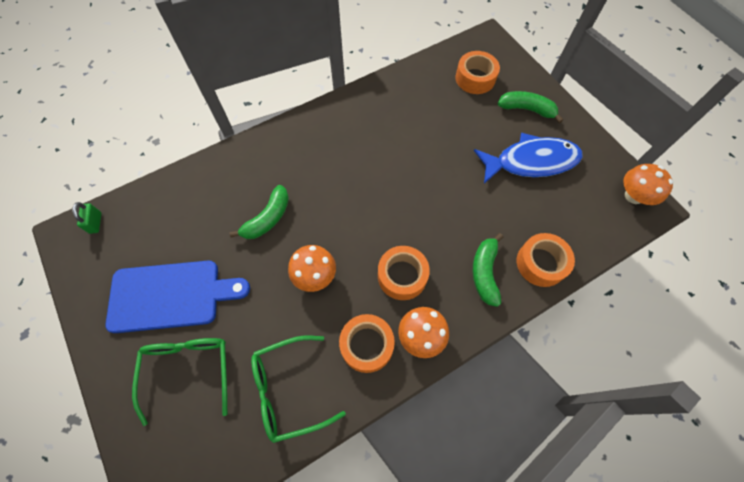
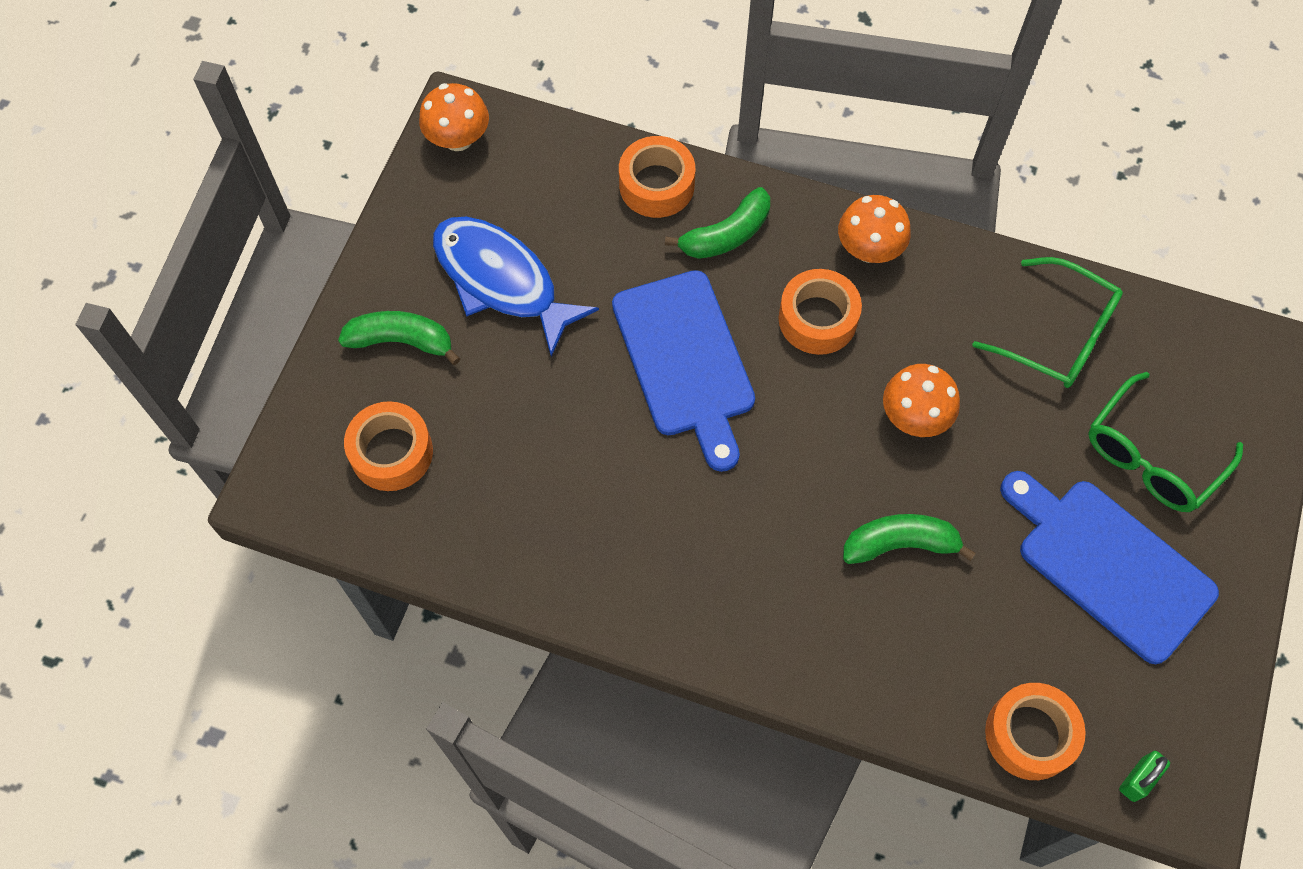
camera: 130 degrees left, 0 degrees up
orange tape [339,314,395,373] -> orange tape moved to [985,683,1086,780]
green banana [498,91,563,123] -> green banana turned 120 degrees clockwise [338,311,460,365]
none -> blue cutting board [612,270,755,472]

